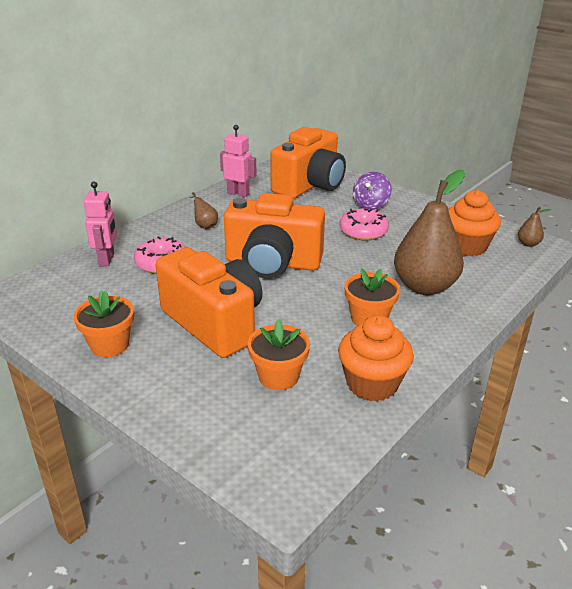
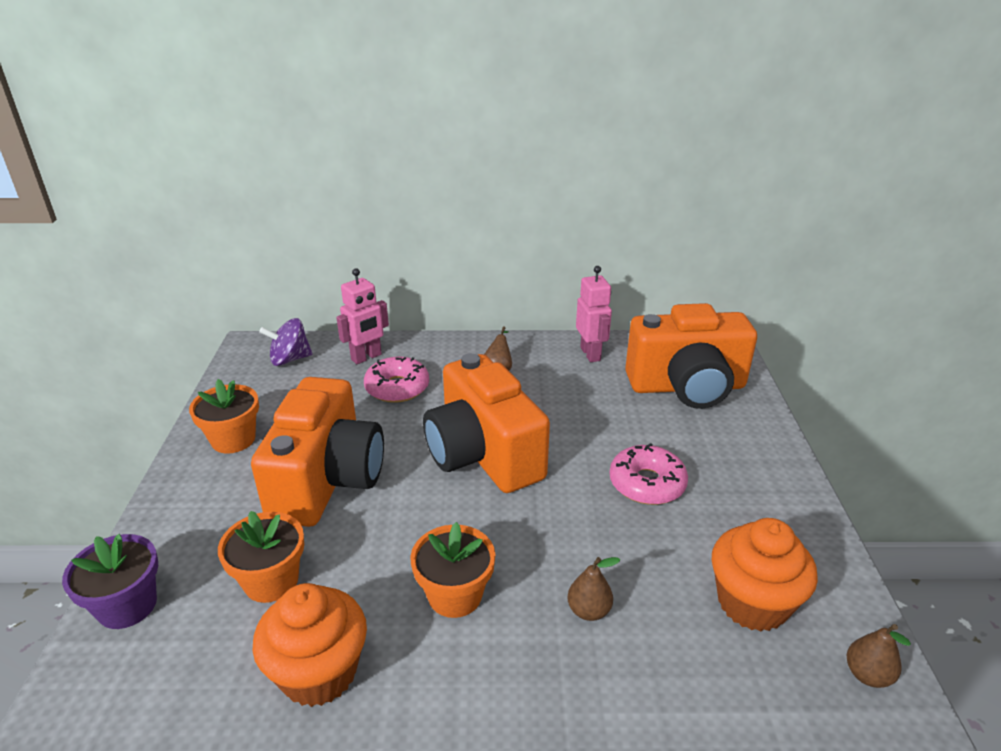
camera: 50 degrees right, 0 degrees up
purple spinning top [353,172,392,210] -> purple spinning top moved to [259,318,313,366]
brown pear [394,169,465,295] -> brown pear [567,557,620,621], size x0.41
none -> purple flower pot [62,534,158,629]

